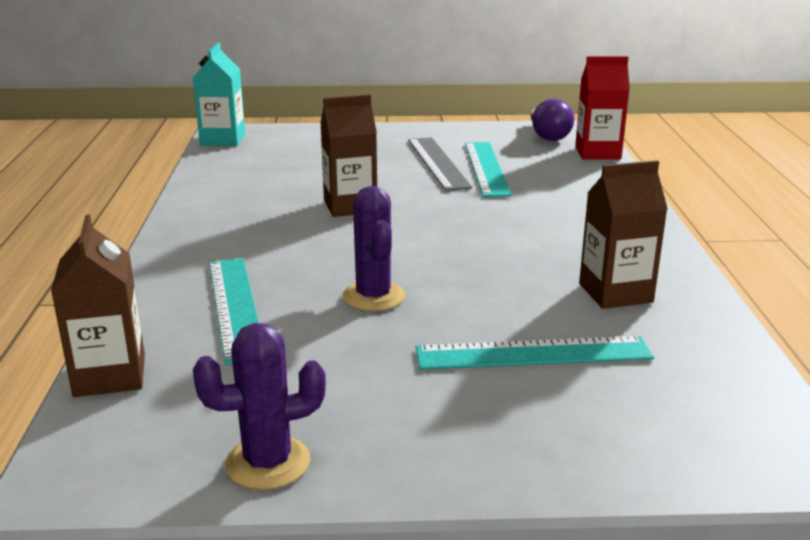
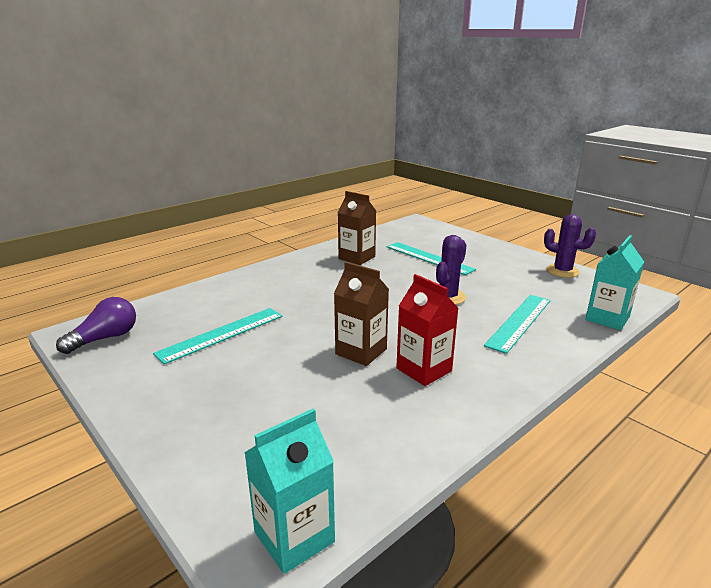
camera: 130 degrees left, 0 degrees up
brown carton [51,215,145,397] -> turquoise carton [585,235,644,330]
grey ruler [408,137,472,191] -> none
red carton [575,56,630,159] -> red carton moved to [396,274,459,386]

